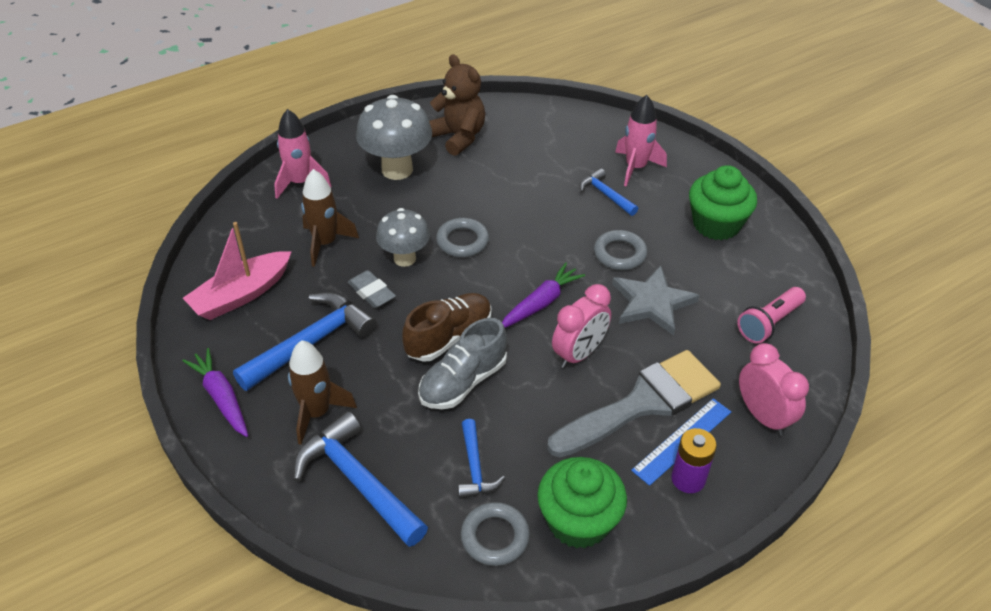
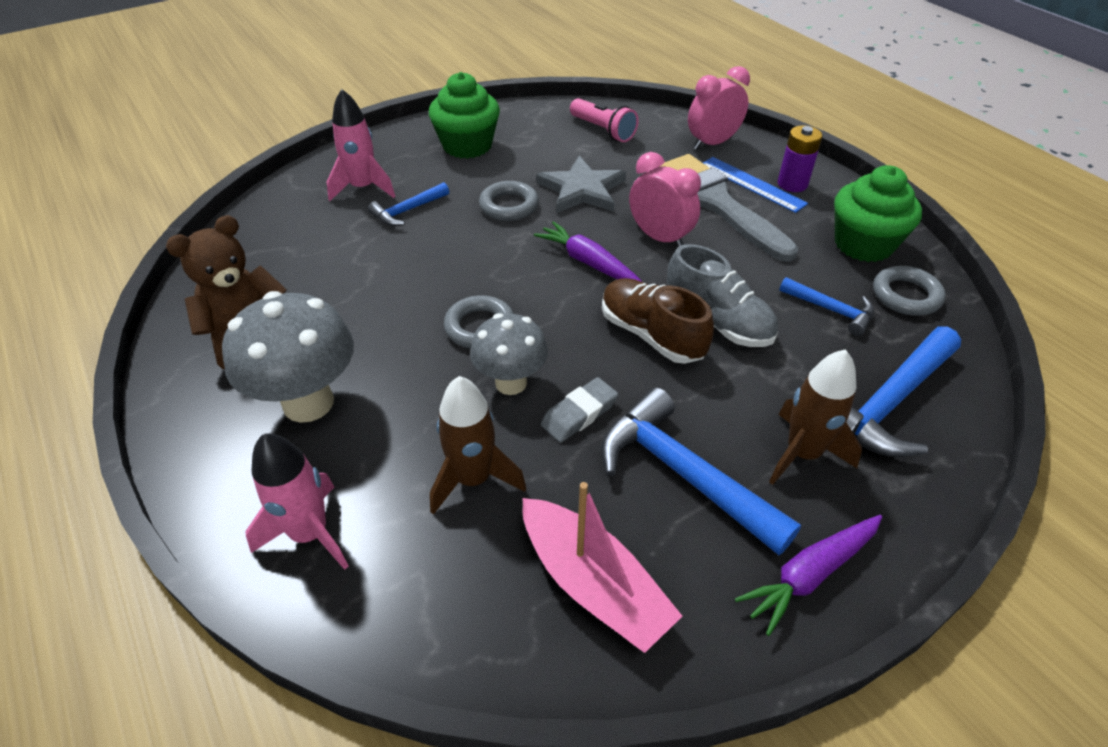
camera: 90 degrees left, 0 degrees up
blue hammer [458,419,505,499] -> blue hammer turned 45 degrees clockwise [779,277,874,336]

